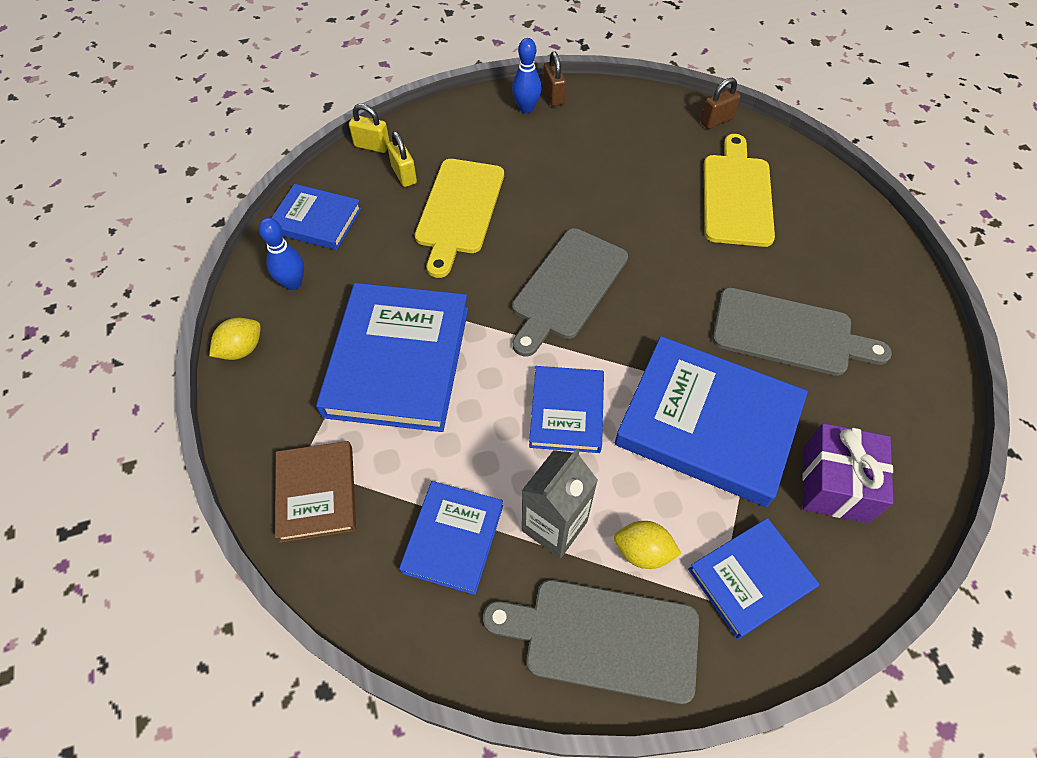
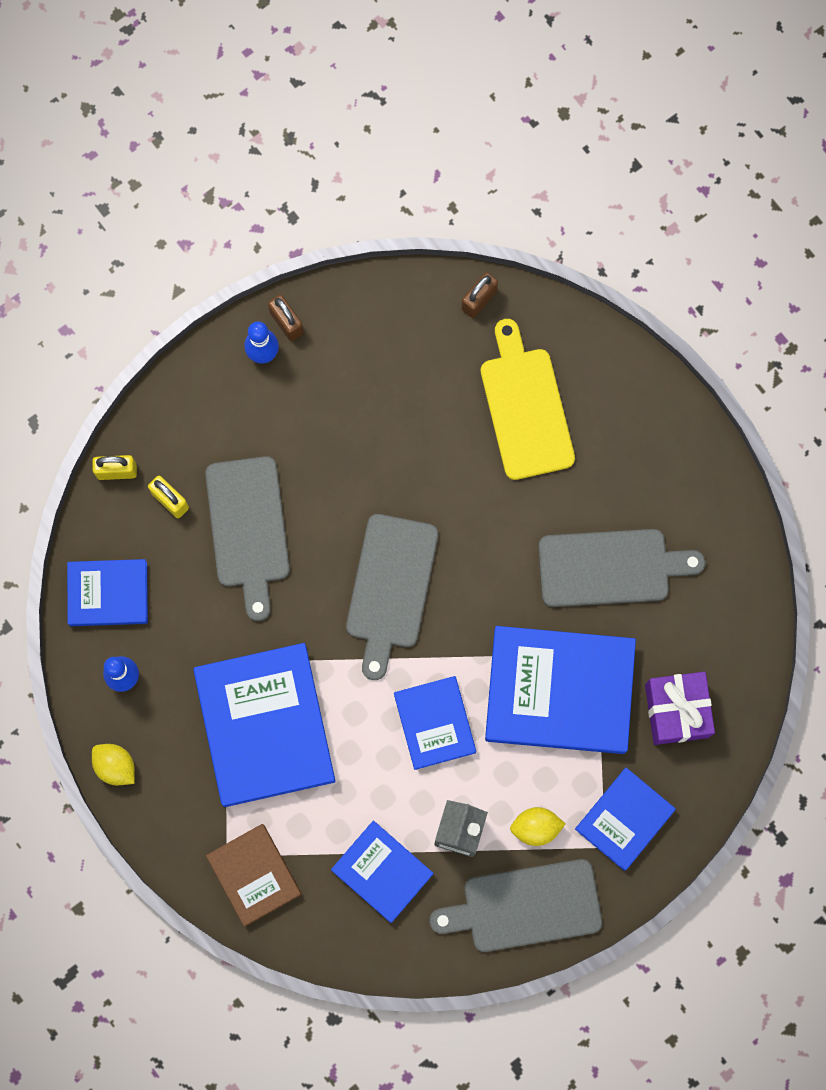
camera: 20 degrees left, 20 degrees up
yellow lemon [209,318,261,360] -> yellow lemon turned 75 degrees counterclockwise [92,744,135,785]
blue book [399,481,503,595] -> blue book turned 45 degrees counterclockwise [331,821,434,923]
yellow cutting board [415,159,504,278] -> grey cutting board [205,456,290,621]

